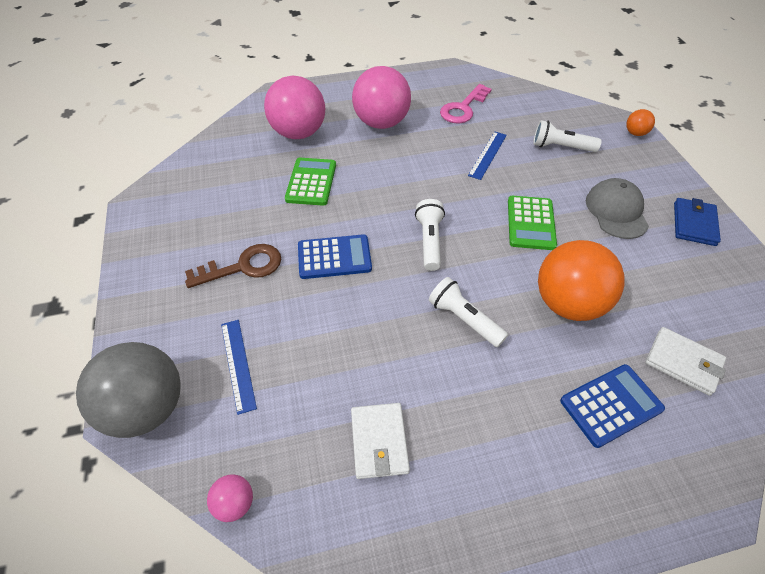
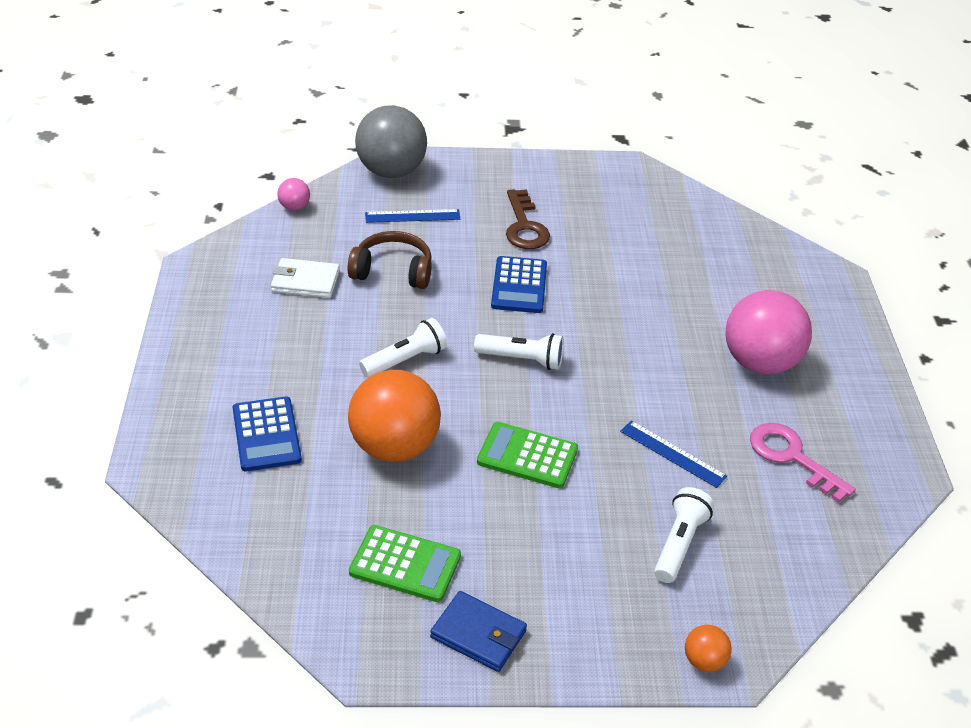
camera: 100 degrees right, 10 degrees down
pink ball [264,75,325,139] -> none
green calculator [285,158,336,206] -> green calculator moved to [349,525,461,602]
grey cap [586,178,649,239] -> none
white wallet [645,327,726,396] -> none
none -> brown headphones [348,231,432,289]

